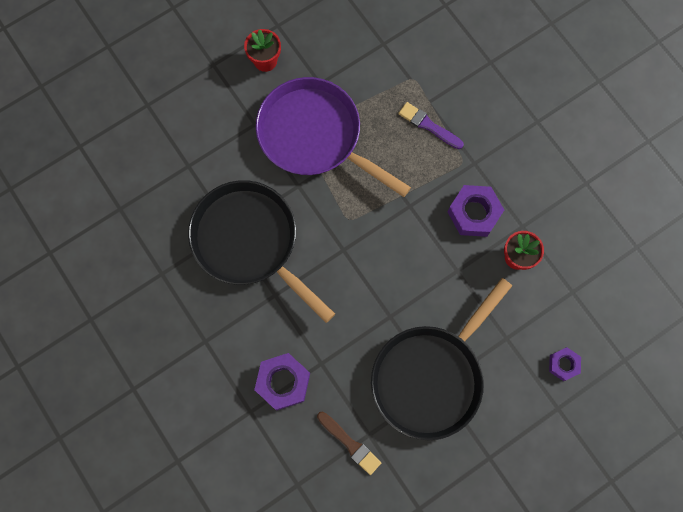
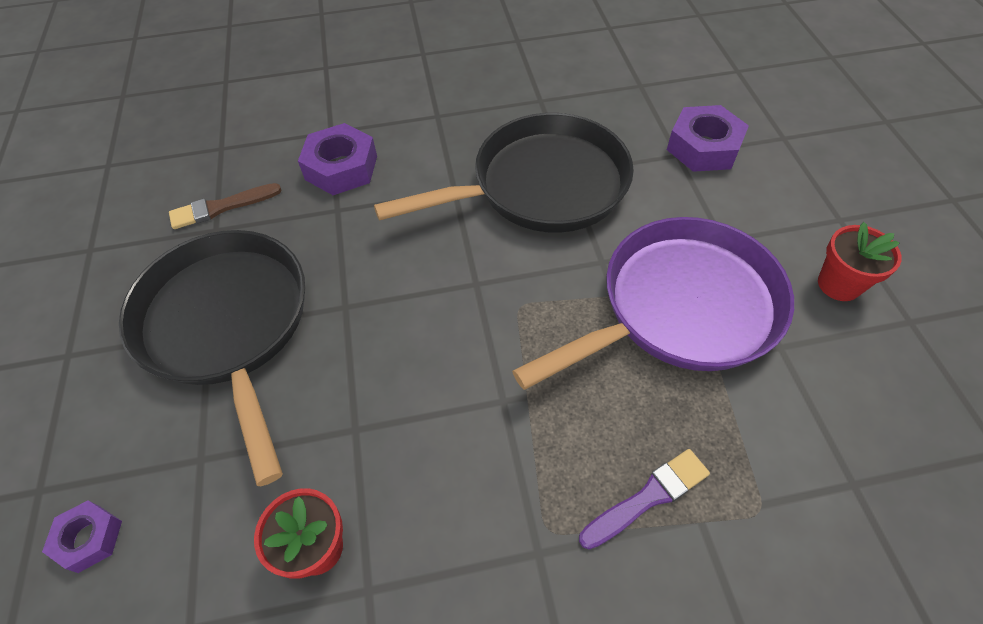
camera: 115 degrees right, 20 degrees down
purple nut [448,185,504,237] -> purple nut moved to [667,105,749,172]

